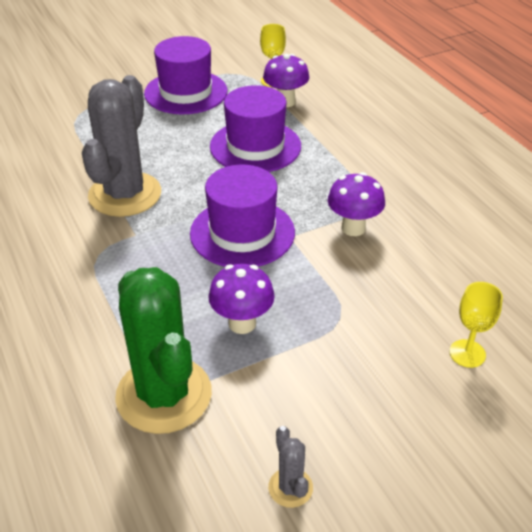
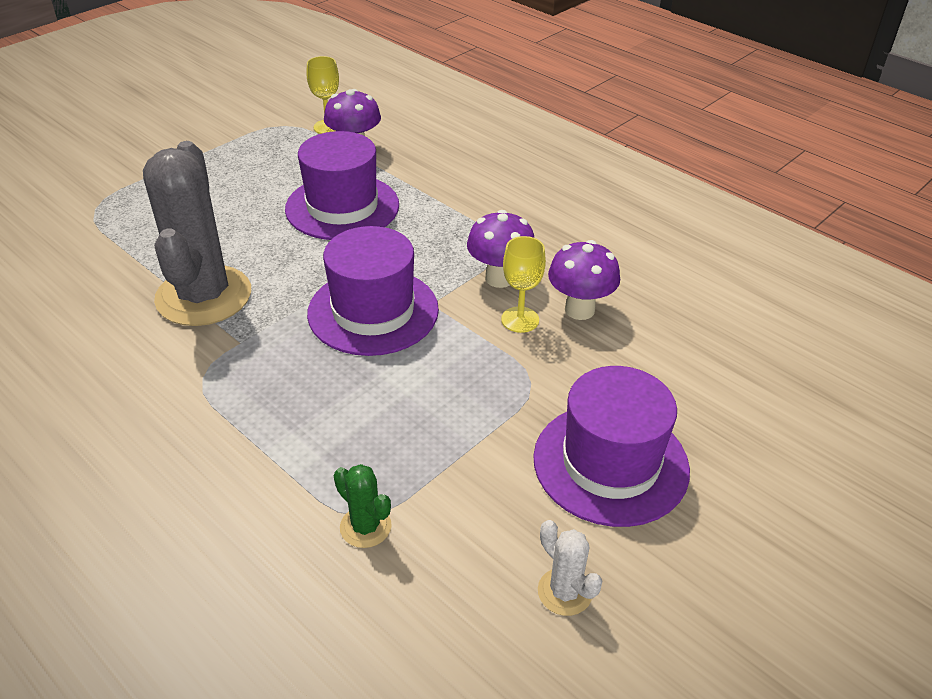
camera: 20 degrees left, 0 degrees up
green cactus [115,267,212,434] -> green cactus [334,464,392,548], size x0.42
purple hat [144,36,227,114] -> purple hat moved to [533,366,690,527]
purple mushroom [209,264,275,334] -> purple mushroom moved to [548,240,620,320]
grey cactus [268,426,313,508] -> white cactus [538,520,603,616]
yellow goblet [449,282,503,368] -> yellow goblet moved to [501,236,546,333]

